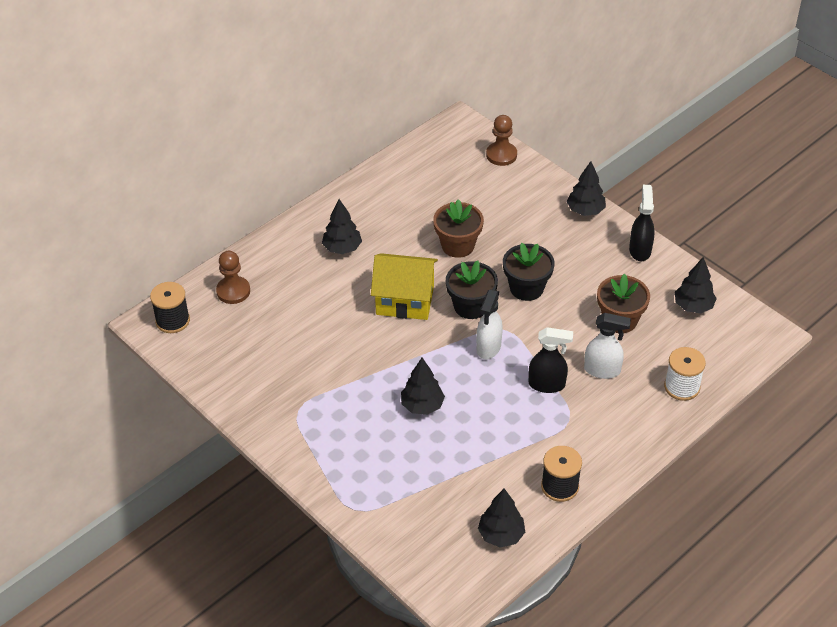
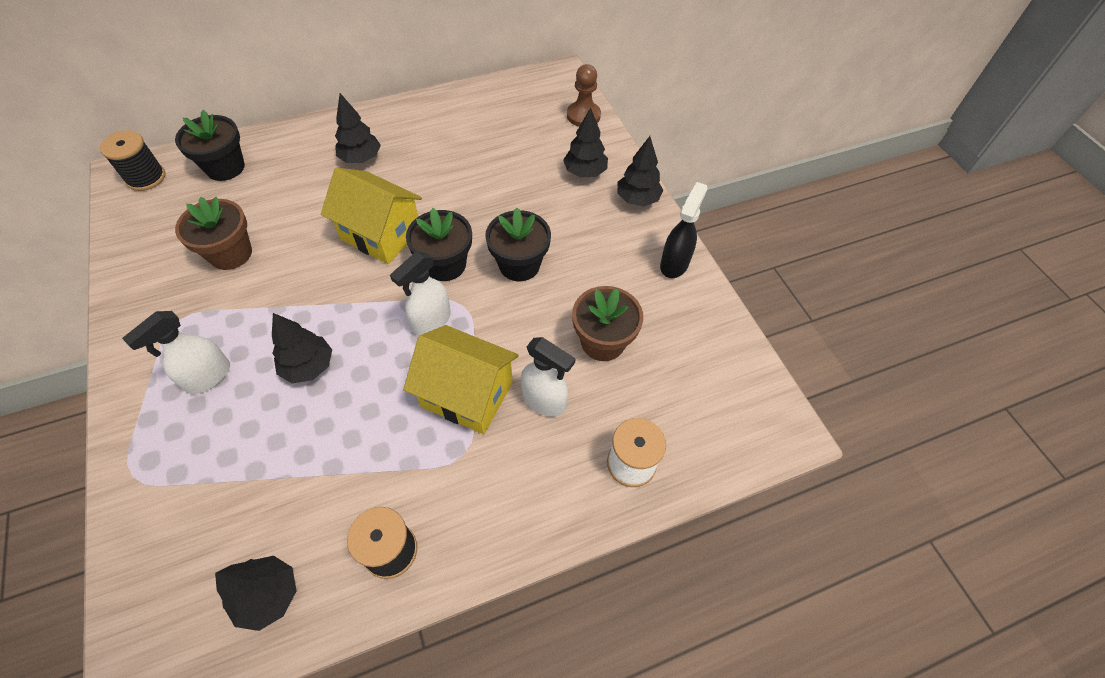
camera: 20 degrees right, 10 degrees up
brown pawn [216,251,250,304] -> black flower pot [175,110,245,181]
brown flower pot [433,199,484,258] -> brown flower pot moved to [175,197,252,270]
black spray bottle [529,327,573,393] -> yellow house [403,325,519,434]
black tree [675,257,717,314] -> black tree moved to [563,107,608,178]
none -> white spray bottle [122,311,230,394]

